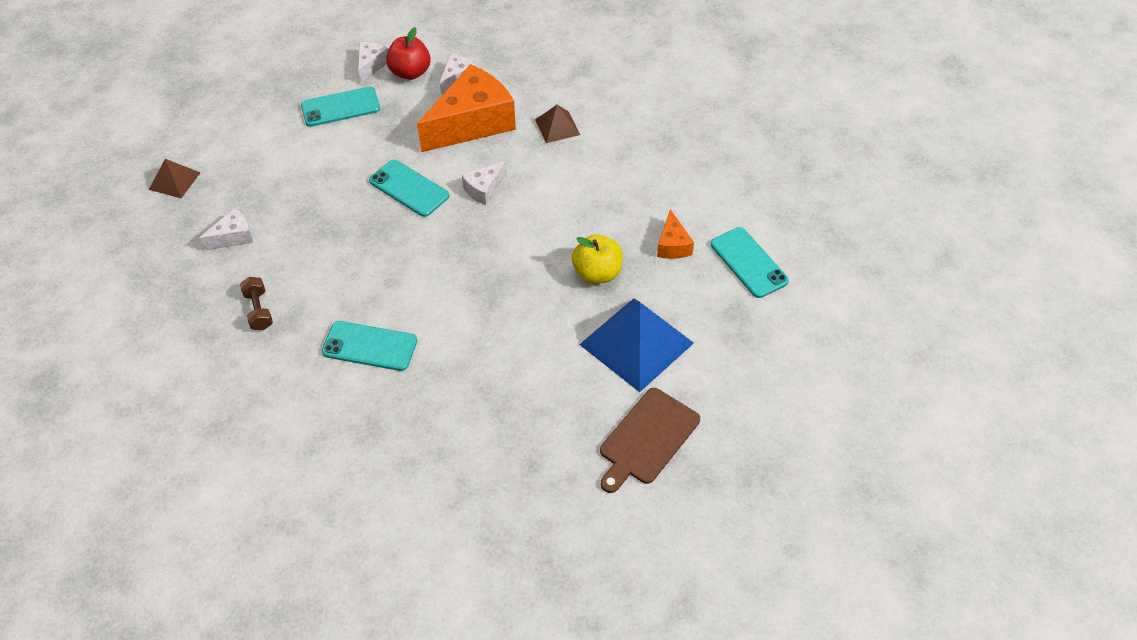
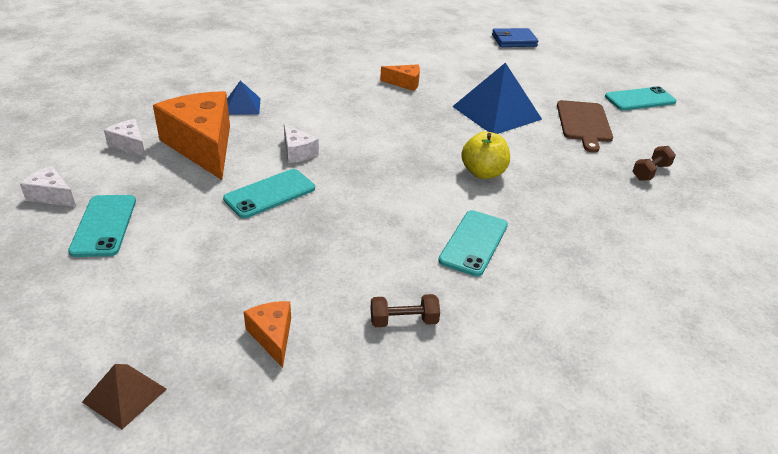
camera: 80 degrees left, 15 degrees down
white cheese [199,208,253,251] -> orange cheese [244,301,291,368]
red apple [386,27,431,80] -> none
brown pyramid [535,105,580,143] -> blue pyramid [227,80,261,115]
yellow apple [572,234,623,284] -> yellow apple moved to [461,131,510,179]
brown cutting board [600,388,700,493] -> brown cutting board turned 45 degrees clockwise [557,100,613,153]
turquoise phone [710,227,789,298] -> turquoise phone moved to [605,86,677,110]
none -> blue wallet [492,28,538,47]
none -> brown dumbbell [632,146,676,181]

